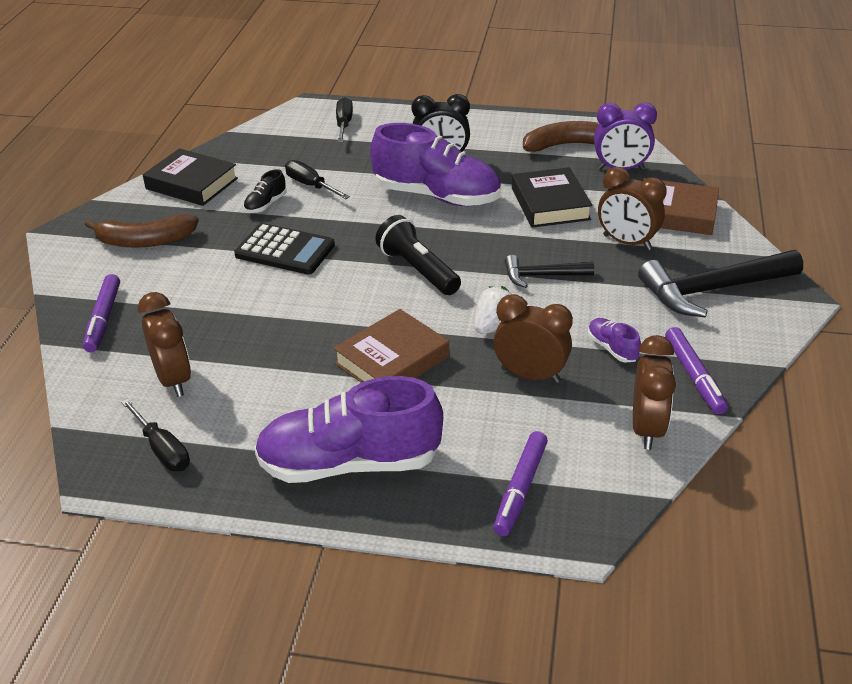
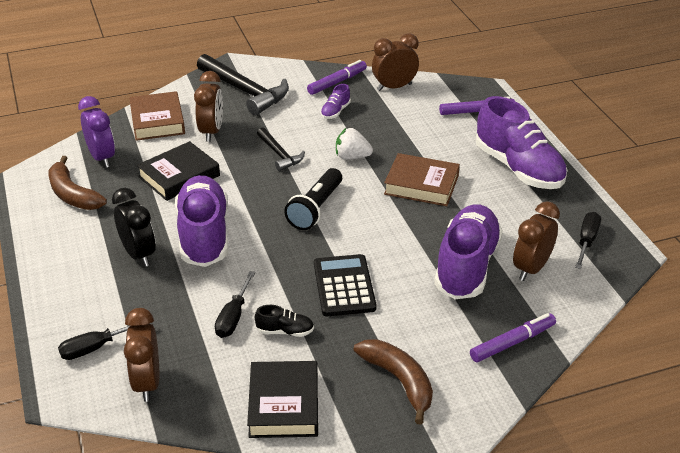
camera: 120 degrees left, 0 degrees up
brown clock [493,294,573,383] -> brown clock moved to [124,308,159,402]
none -> purple shoe [434,204,503,299]

